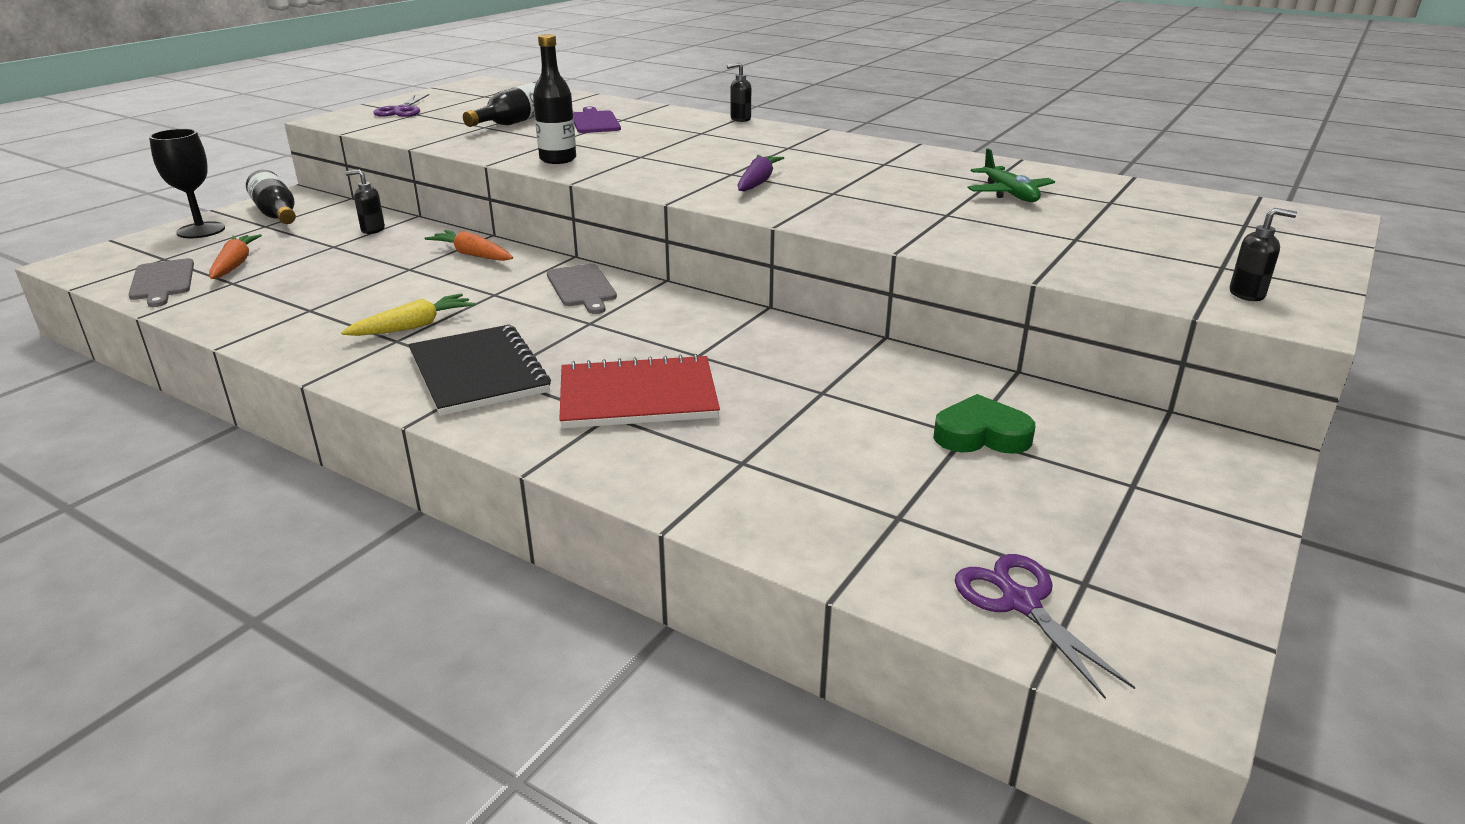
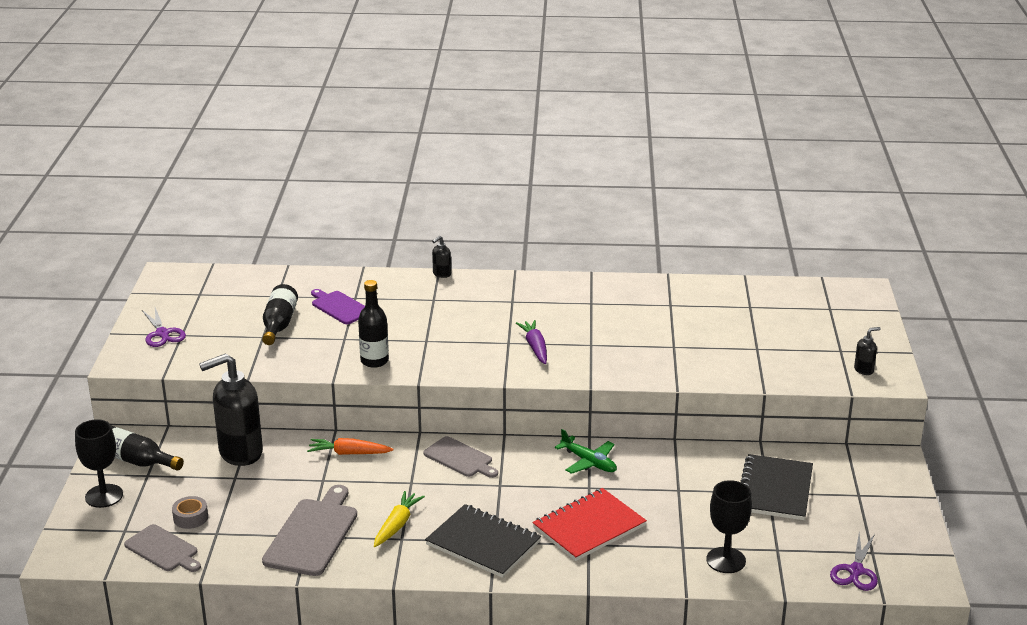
camera: 30 degrees left, 0 degrees up
orange carrot [209,234,262,279] -> grey tape [172,496,208,529]
black soap dispenser [345,170,385,234] -> black soap dispenser [199,353,263,466], size x2.36
green heart [933,394,1035,454] -> black notebook [741,454,813,520]
purple scissors [955,554,1135,699] -> purple scissors turned 105 degrees counterclockwise [830,533,878,591]
green plane [968,148,1055,202] -> green plane moved to [555,429,617,474]
none -> grey cutting board [262,485,357,576]
none -> black goblet [706,480,752,573]

